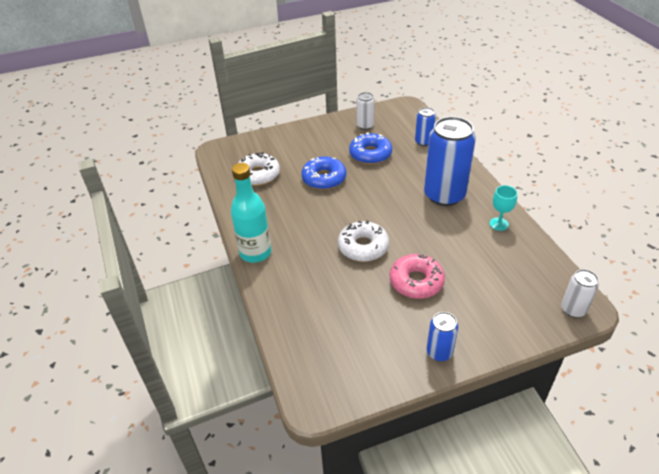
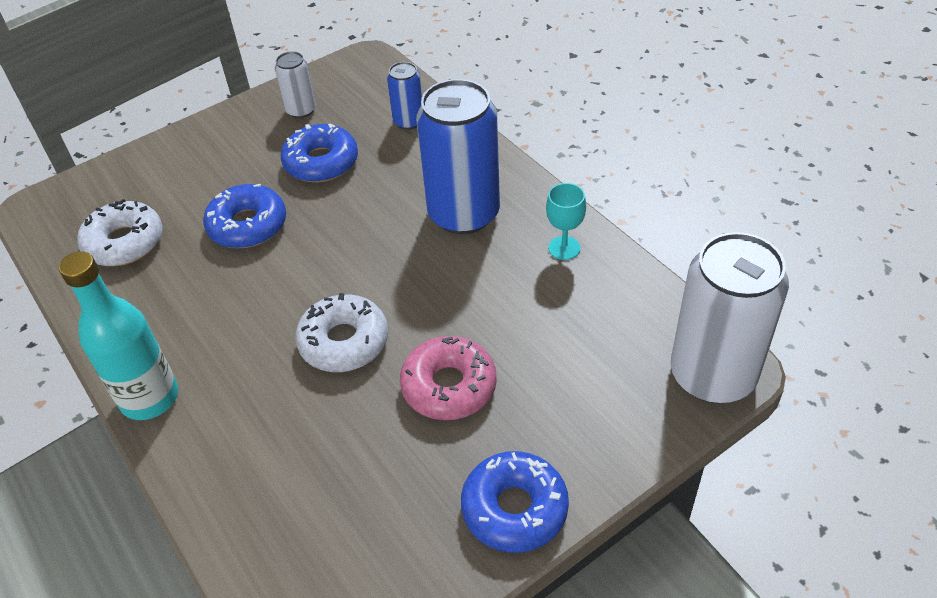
camera: 15 degrees left, 5 degrees up
blue can [427,312,458,361] -> blue donut [461,451,569,553]
white can [561,269,599,317] -> white can [671,232,789,403], size x2.05

